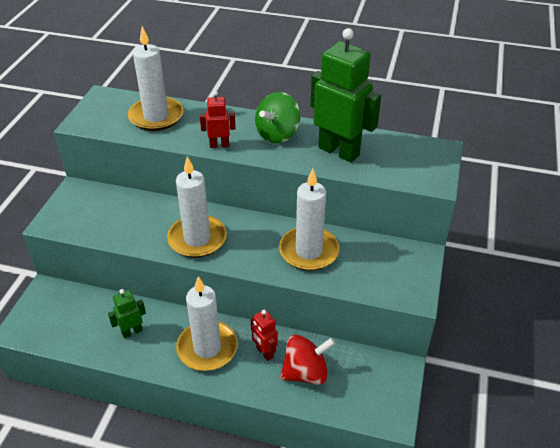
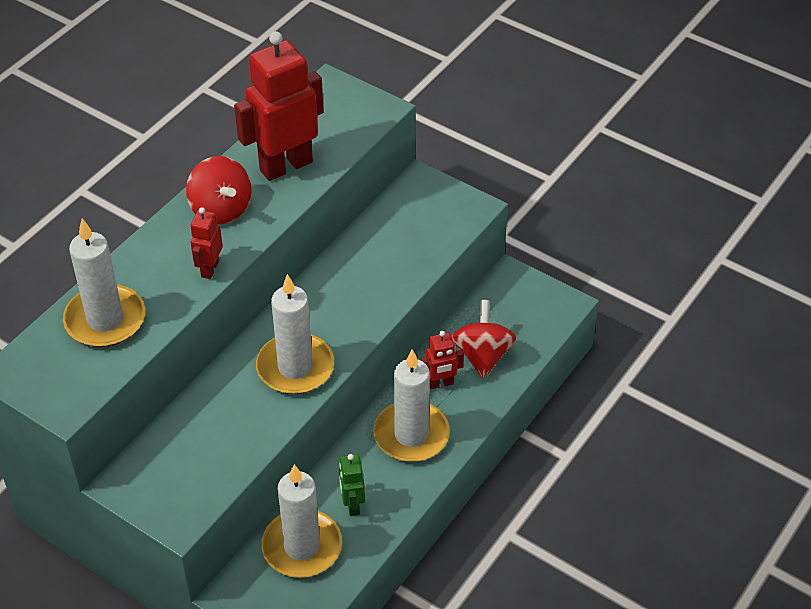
camera: 70 degrees left, 5 degrees up
green spinning top [255,92,301,144] -> red spinning top [186,156,252,225]
white candle [279,168,340,271] -> white candle moved to [261,464,342,578]
green robot [311,28,381,162] -> red robot [234,31,324,181]

